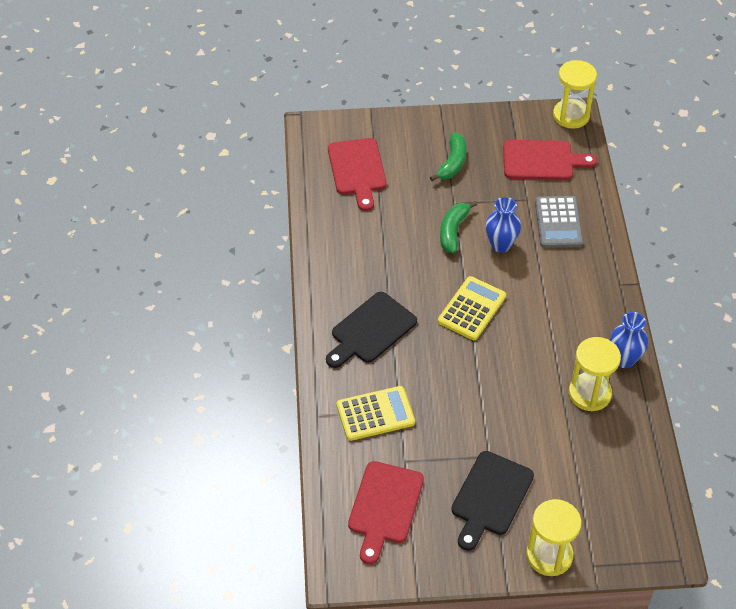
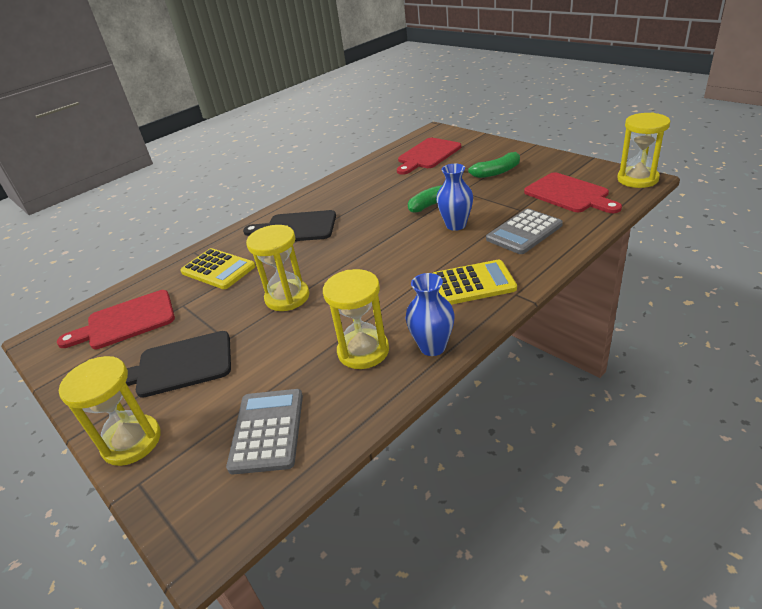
camera: 55 degrees right, 15 degrees down
yellow calculator [438,276,506,340] -> yellow calculator moved to [433,259,517,305]
none -> grey calculator [226,389,303,474]
none -> yellow hourglass [246,225,309,311]

